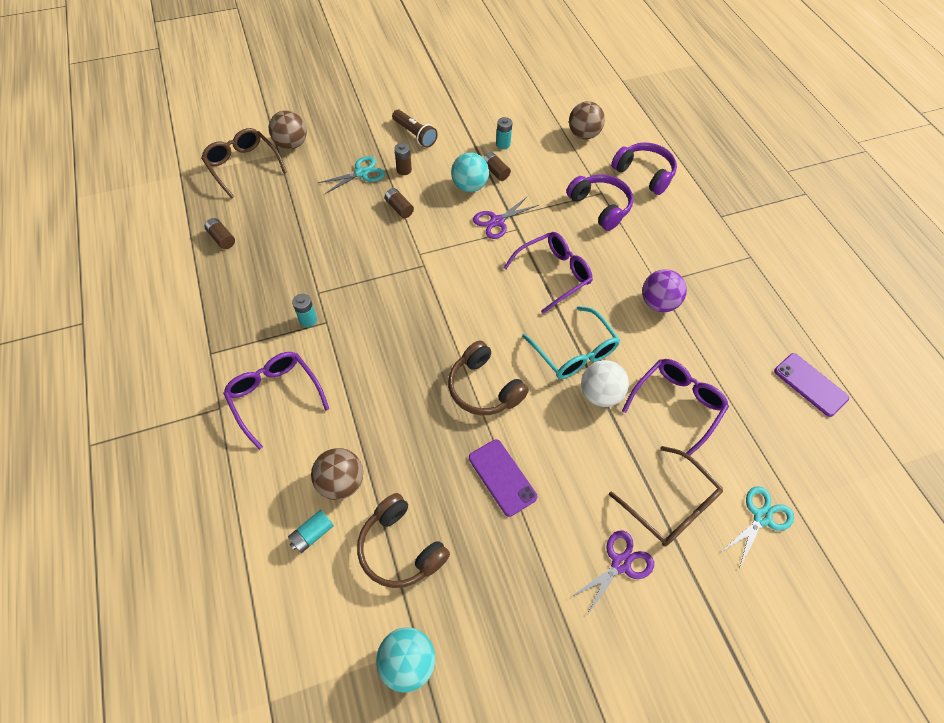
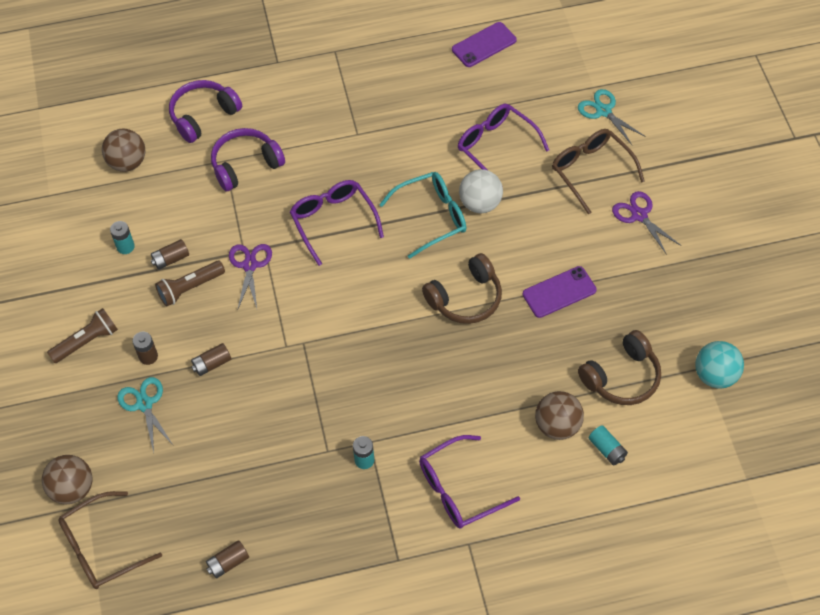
camera: 80 degrees left, 0 degrees up
turquoise ball [451,152,489,192] -> brown flashlight [155,261,225,307]
purple scissors [473,196,538,239] -> purple scissors turned 150 degrees counterclockwise [229,244,272,311]
brown glasses [609,446,723,546] -> brown glasses turned 90 degrees counterclockwise [552,129,645,214]
purple ball [642,269,687,312] -> none

